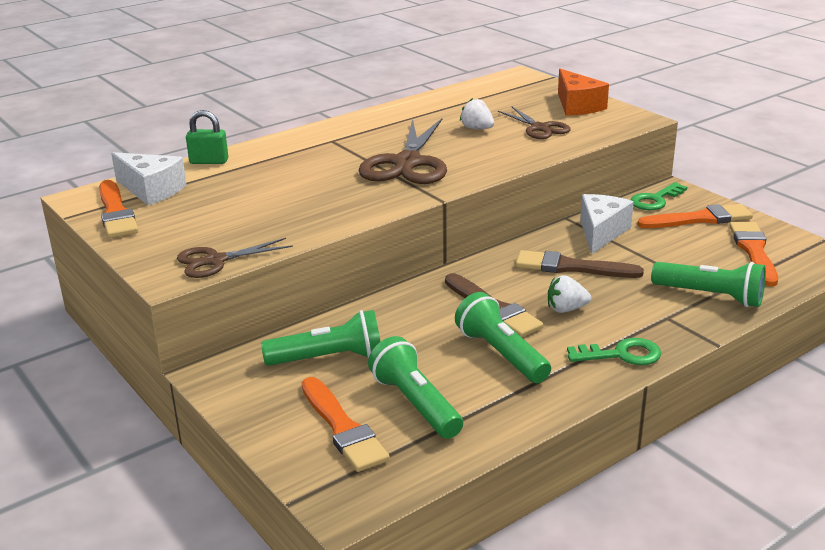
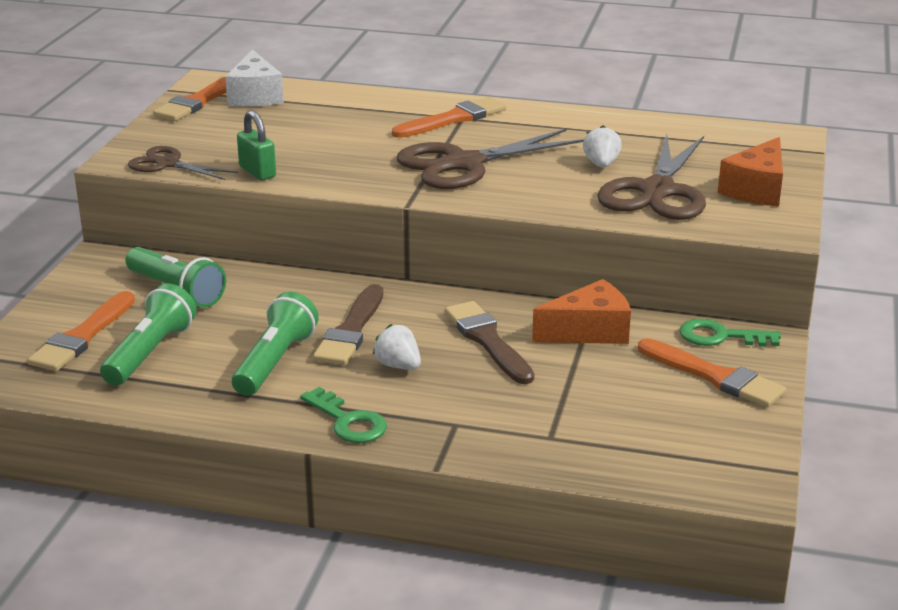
camera: 50 degrees right, 0 degrees up
green padlock [186,110,228,164] -> green padlock moved to [237,110,276,180]
brown scissors [498,107,571,139] -> brown scissors [597,134,706,220], size x1.75
white cheese [580,194,634,254] -> orange cheese [532,279,631,344]
green flashlight [651,262,766,307] -> none
orange brush [729,222,778,286] -> orange brush moved to [392,97,506,138]

